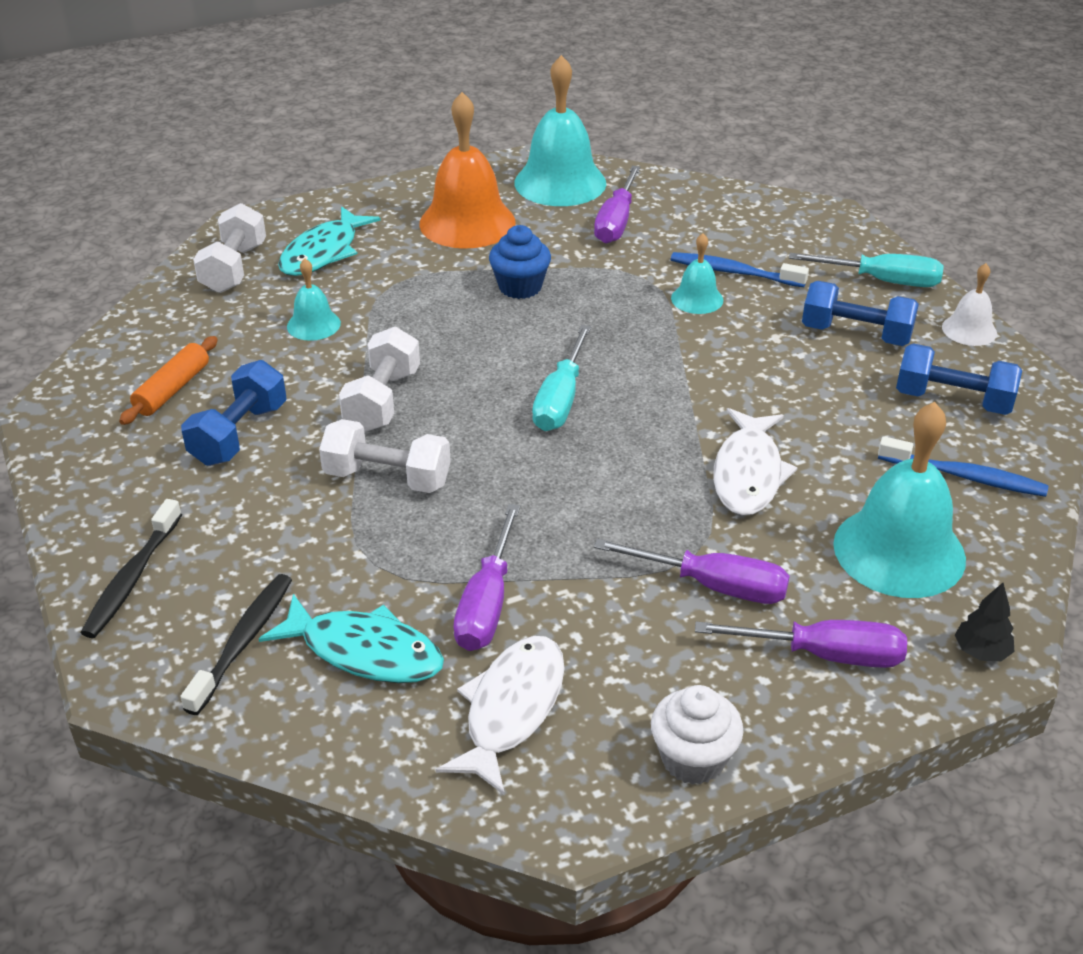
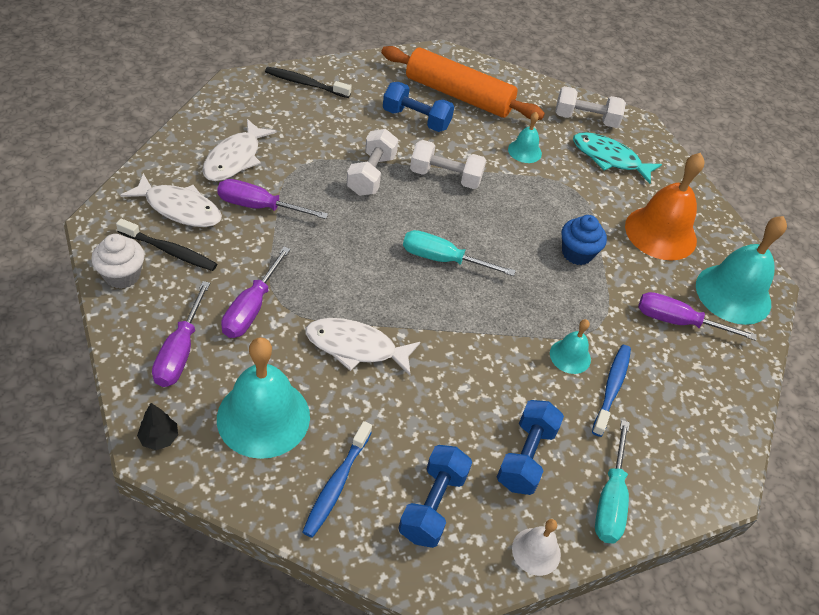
camera: 85 degrees right, 10 degrees up
orange rolling pin [119,336,218,425] -> orange rolling pin [381,46,545,120], size x2.03
black toothbrush [180,574,292,715] -> black toothbrush moved to [116,219,217,271]
turquoise fish [259,594,444,683] -> white fish [202,119,277,181]

